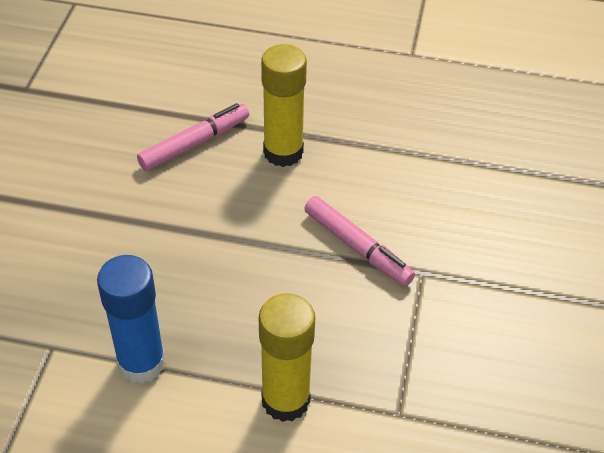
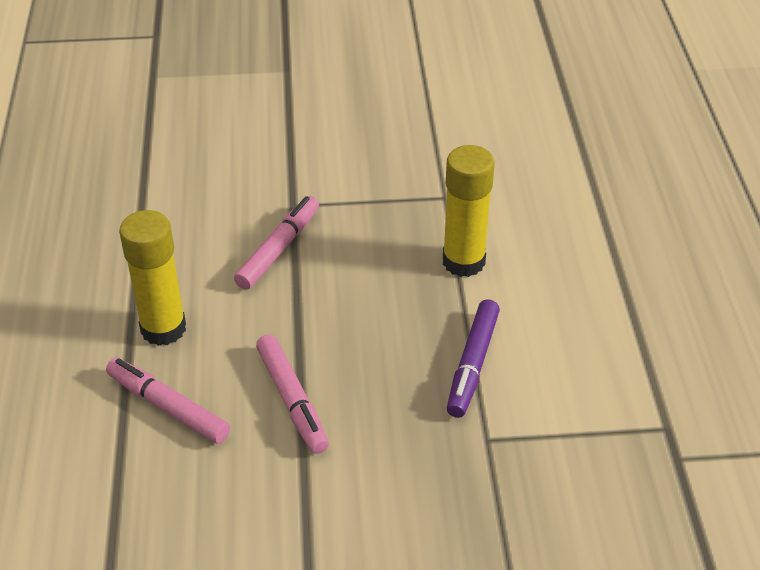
camera: 105 degrees left, 5 degrees down
blue glue stick [97,255,166,384] -> purple marker [447,299,500,418]
none -> pink marker [256,334,329,454]

